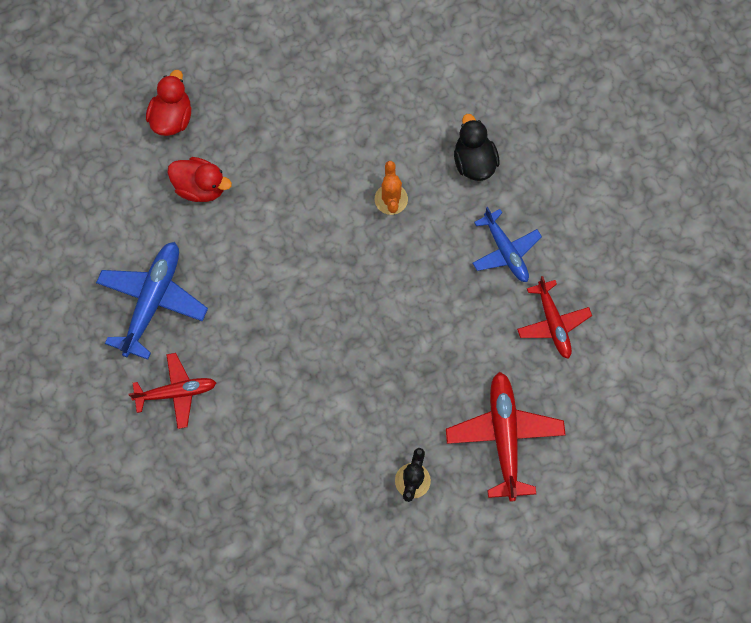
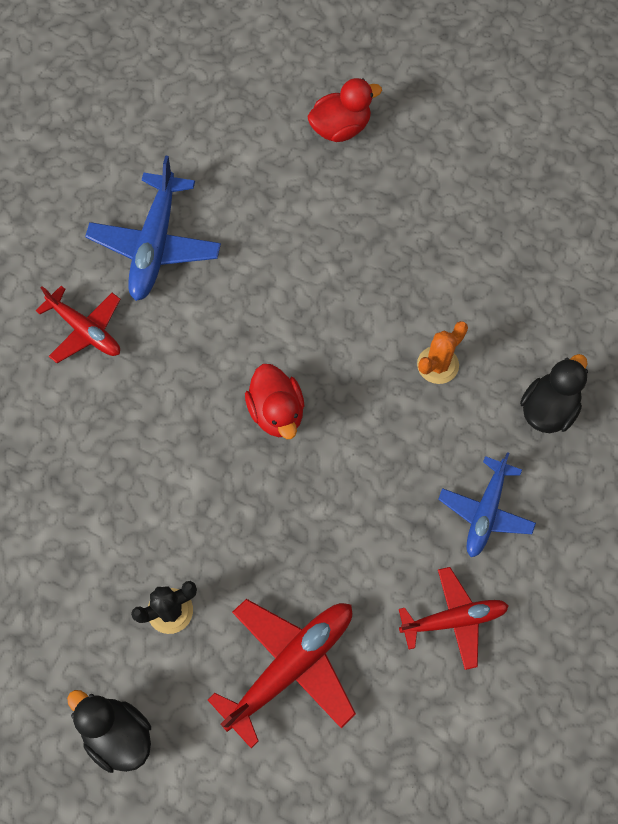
camera: 50 degrees right, 5 degrees down
blue plane [96,242,208,360] -> blue plane turned 120 degrees clockwise [85,155,221,301]
red duck [167,157,232,202] -> red duck moved to [245,364,304,439]
red plane [517,276,592,359] -> red plane turned 135 degrees counterclockwise [399,567,509,670]
none -> black duck [67,690,151,773]

